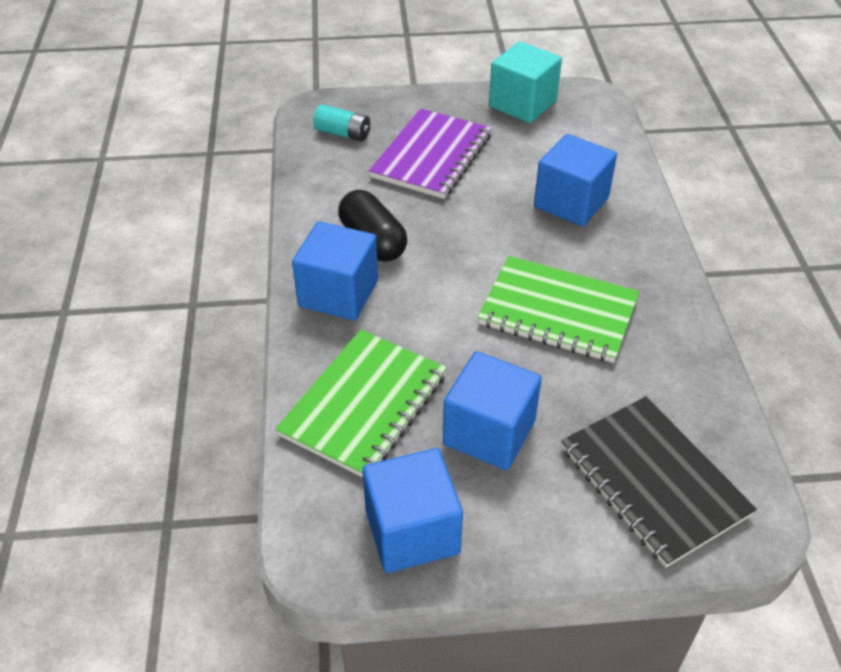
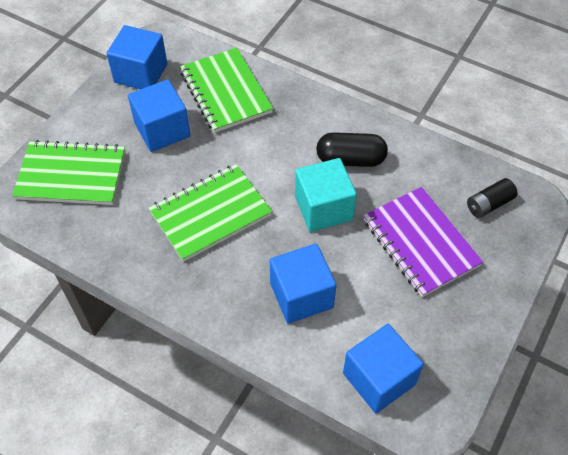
camera: 125 degrees right, 10 degrees up
blue cube [292,221,378,321] -> blue cube moved to [343,324,424,413]
turquoise battery [313,105,370,141] -> black battery [467,178,517,218]
turquoise cube [489,41,562,123] -> turquoise cube moved to [295,158,357,232]
black notebook [561,396,757,568] -> green notebook [12,140,125,205]

